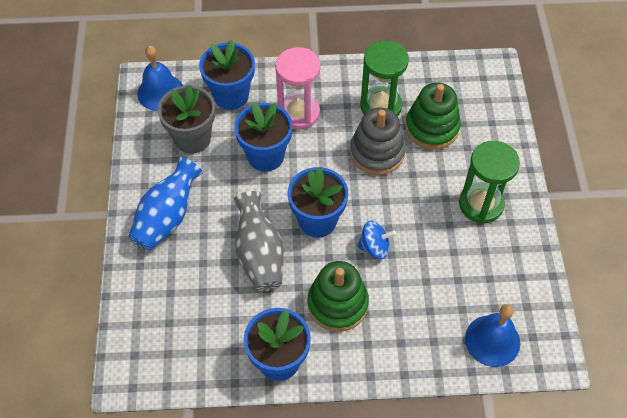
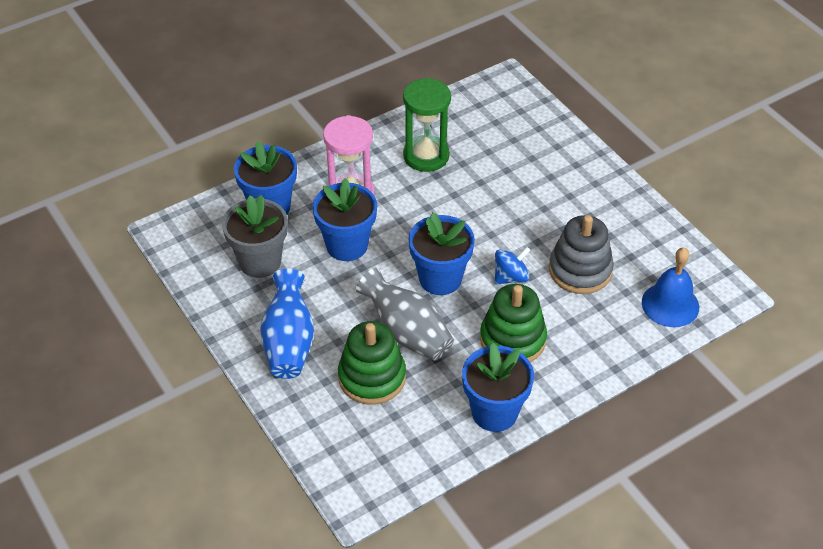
camera: 30 degrees left, 10 degrees down
blue bell [137,46,183,111] -> none
grey stacking toy [350,107,406,175] -> grey stacking toy moved to [549,215,614,294]
green stacking toy [405,83,461,149] -> green stacking toy moved to [338,321,406,405]
green hourglass [459,141,520,224] -> none

